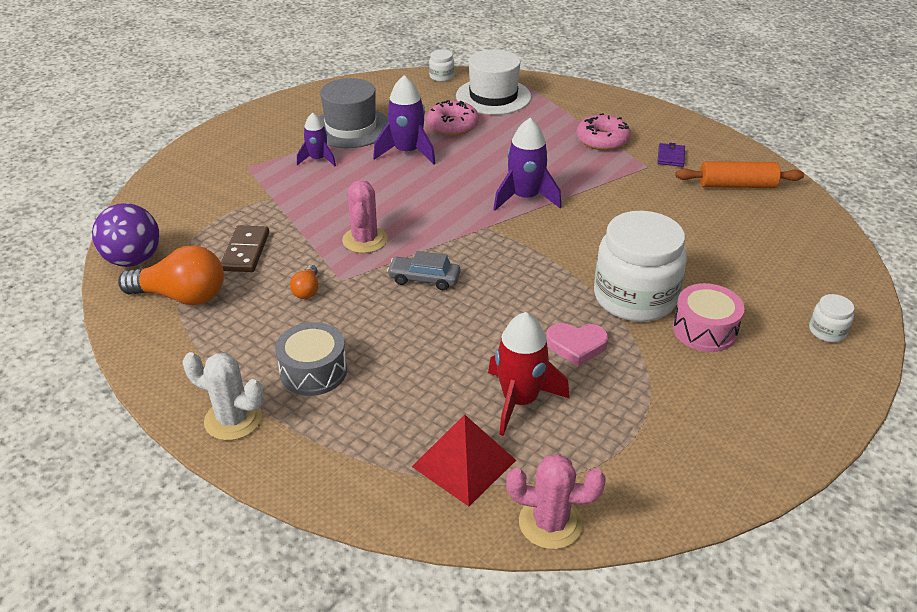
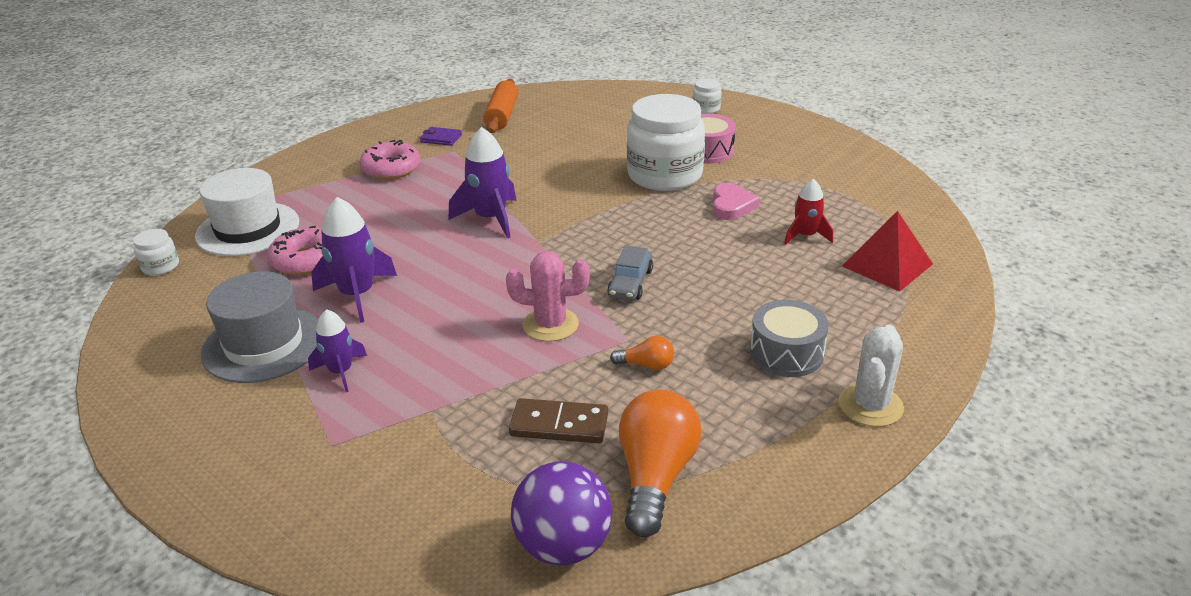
camera: 85 degrees left, 5 degrees down
red rocket [488,312,569,436] -> red rocket [784,179,833,245], size x0.62
pink cactus [506,454,606,549] -> none

